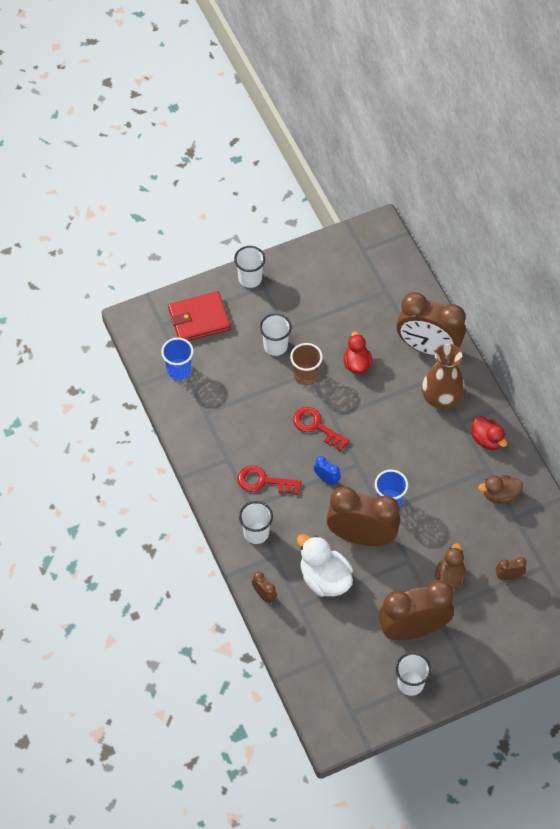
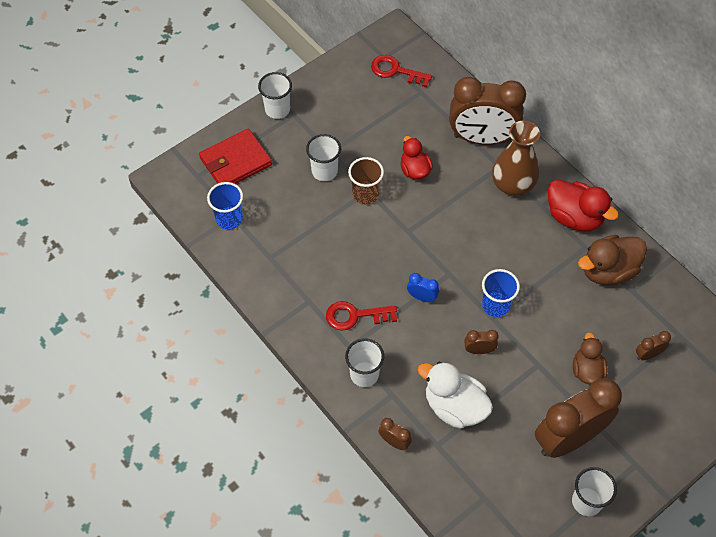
camera: 15 degrees left, 0 degrees up
red key [293,407,350,451] -> red key moved to [371,55,432,87]
brown clock [326,486,400,546] -> brown clock [464,330,499,354], size x0.41
red duck [471,416,507,450] -> red duck [548,179,619,231], size x1.55
brown duck [478,475,523,504] -> brown duck [578,235,647,285], size x1.55

